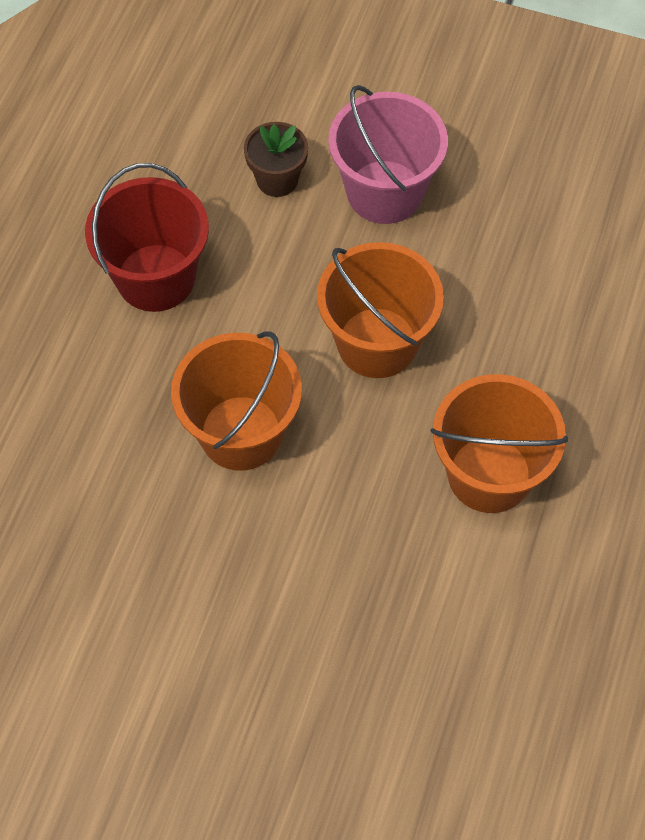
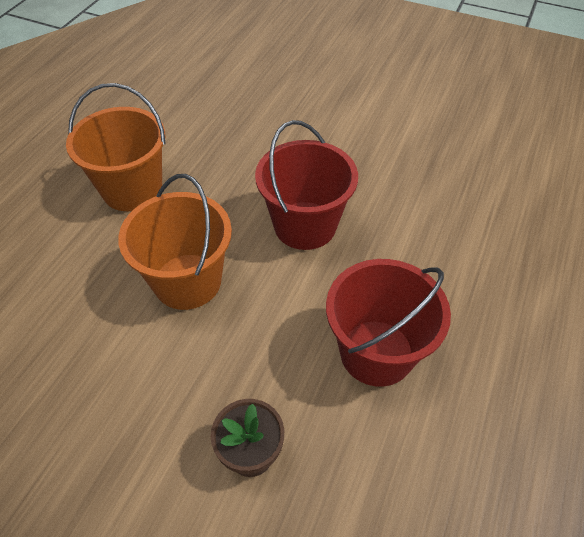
camera: 175 degrees left, 10 degrees down
orange bucket [171,331,302,471] -> red bucket [255,120,358,250]
pink bucket [328,85,448,224] -> none

